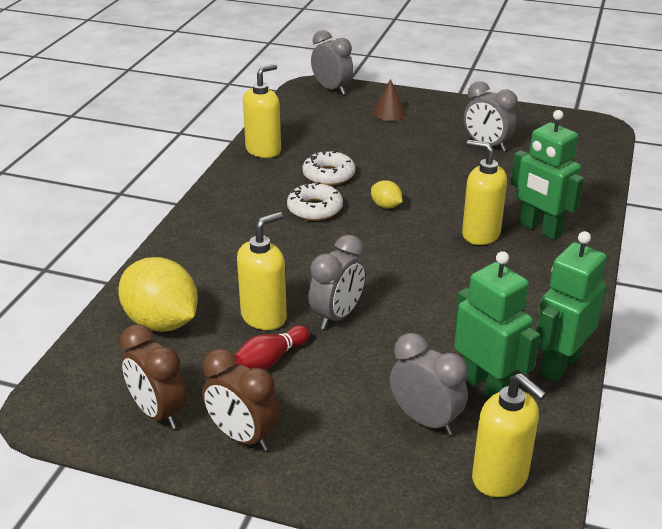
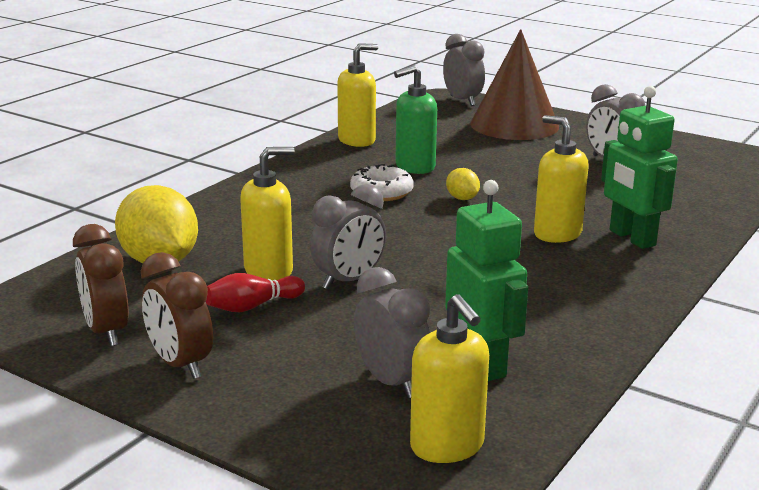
camera: 15 degrees right, 10 degrees down
white donut [303,150,355,186] -> green soap dispenser [394,65,437,174]
brown cone [373,79,406,121] -> brown cone [470,29,559,140], size x2.31
green robot [536,231,607,382] -> none

